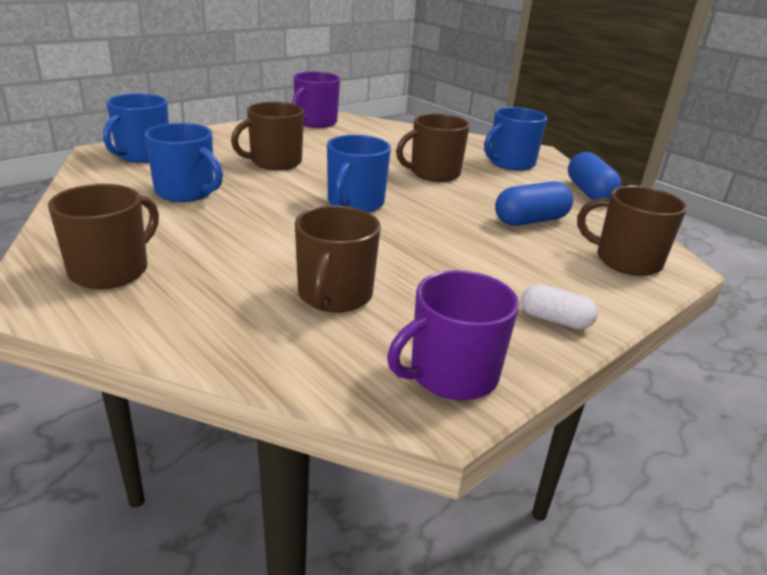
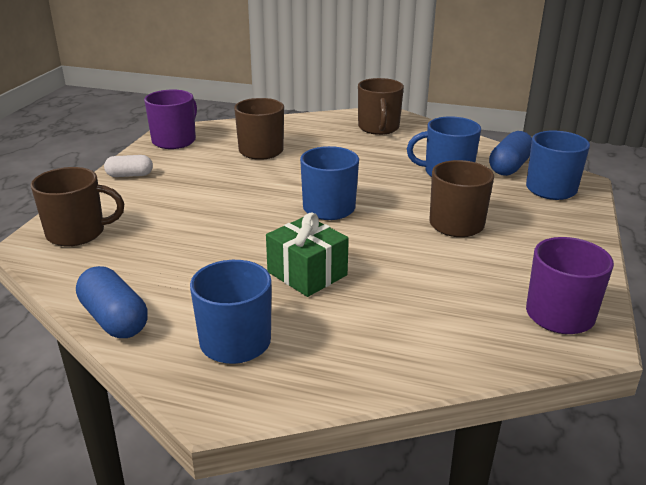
camera: 150 degrees right, 0 degrees up
brown mug [396,114,470,182] -> green gift [266,212,349,297]
blue capsule [495,181,573,226] -> blue capsule moved to [489,131,532,176]

